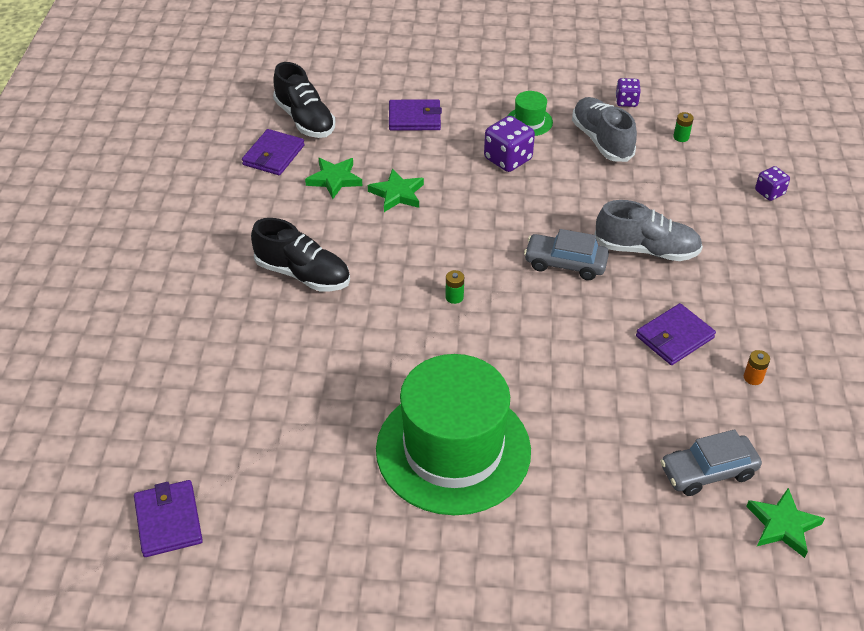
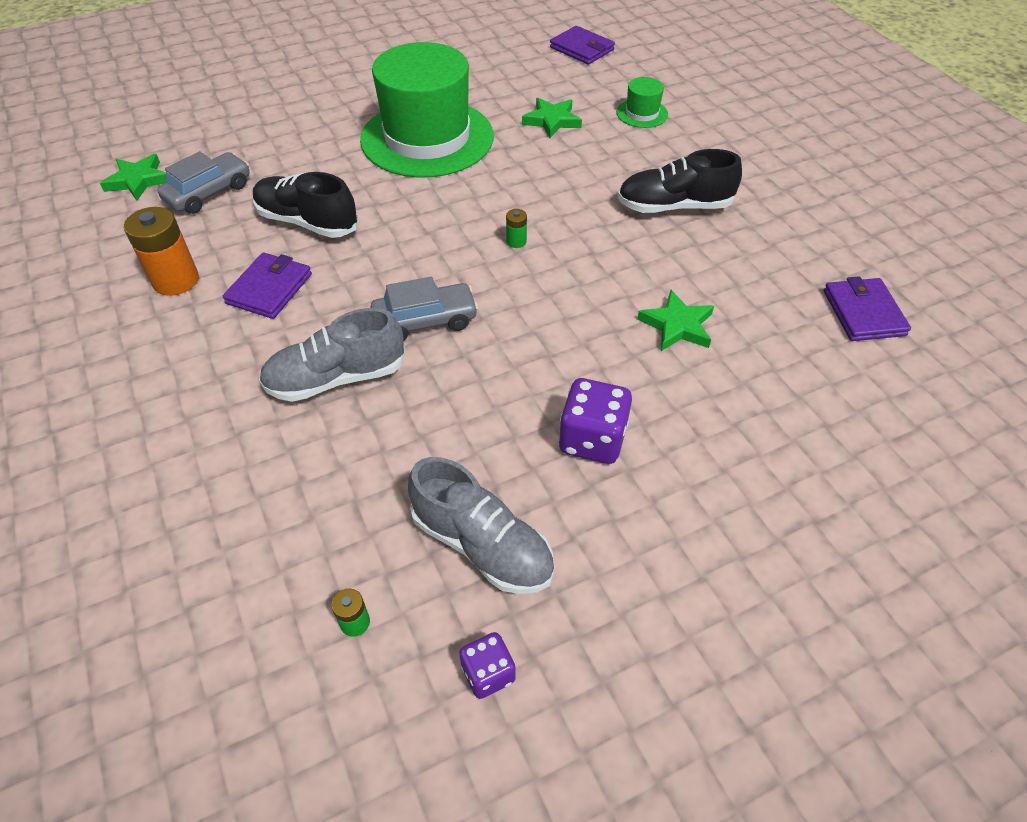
camera: 150 degrees right, 5 degrees up
black shoe [273,62,335,138] -> black shoe moved to [253,172,358,238]
green star [305,158,362,199] -> green star moved to [522,98,582,138]
purple wallet [389,99,442,131] -> none
green hat [508,91,553,136] -> green hat moved to [616,77,668,128]
orange battery [744,350,770,385] -> orange battery [124,207,199,296], size x2.13
purple dice [755,166,790,201] -> none

